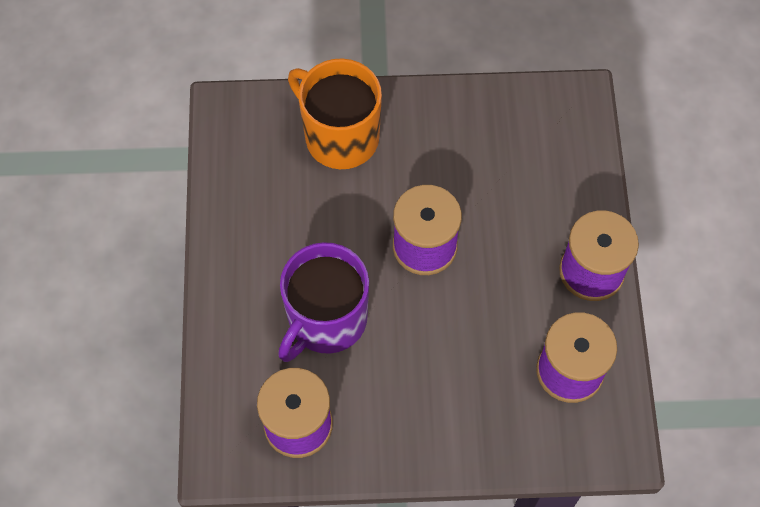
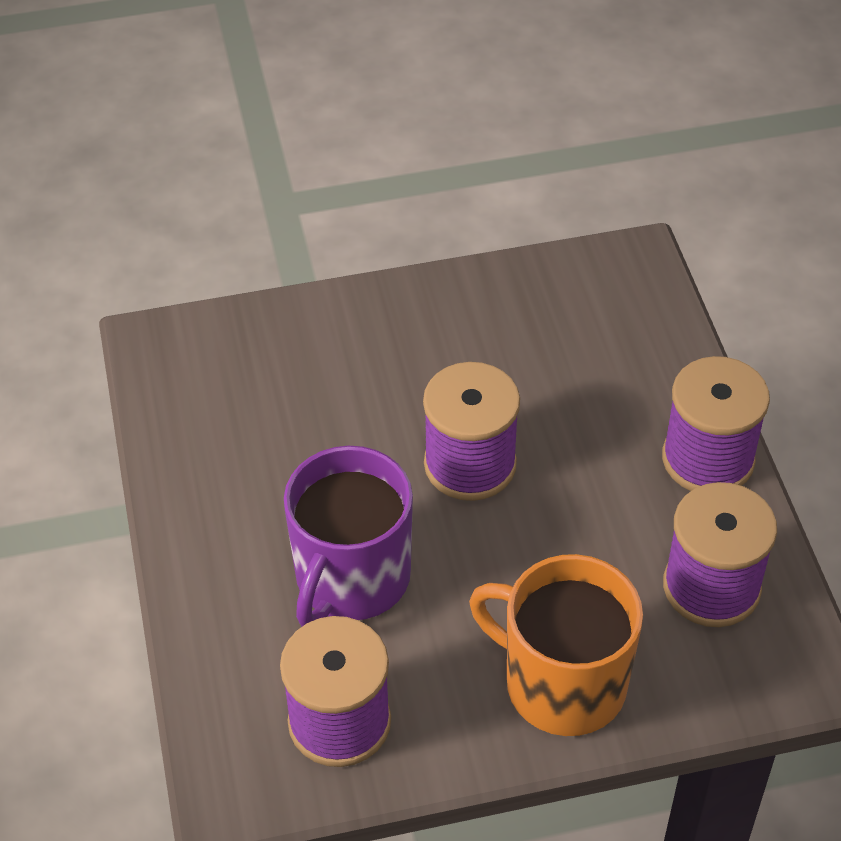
camera: 10 degrees left, 15 degrees down
orange mug [288,59,382,169] -> orange mug moved to [469,554,643,736]

